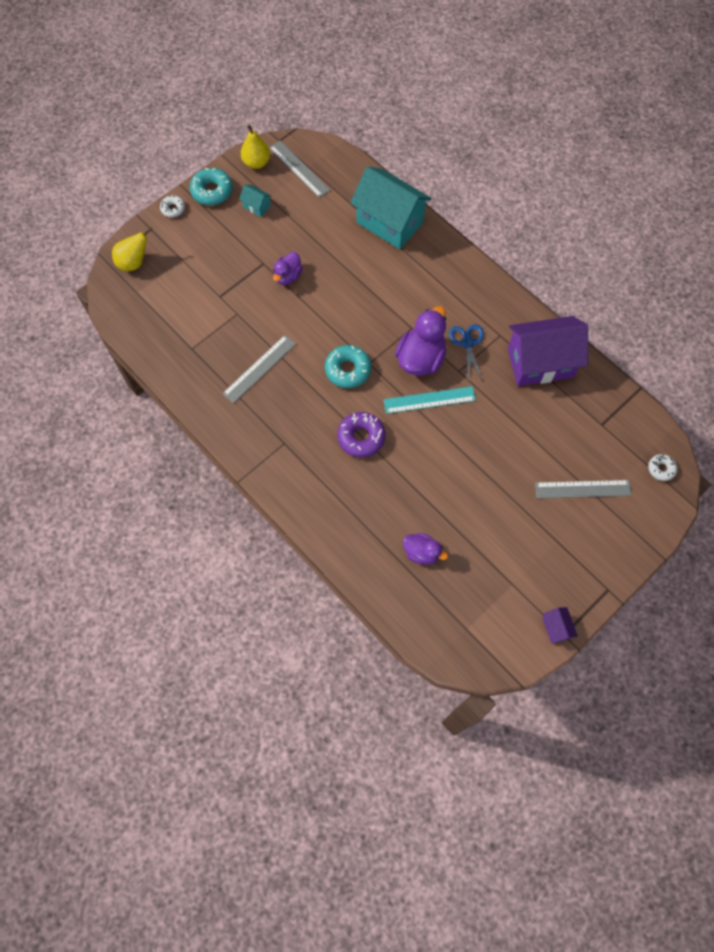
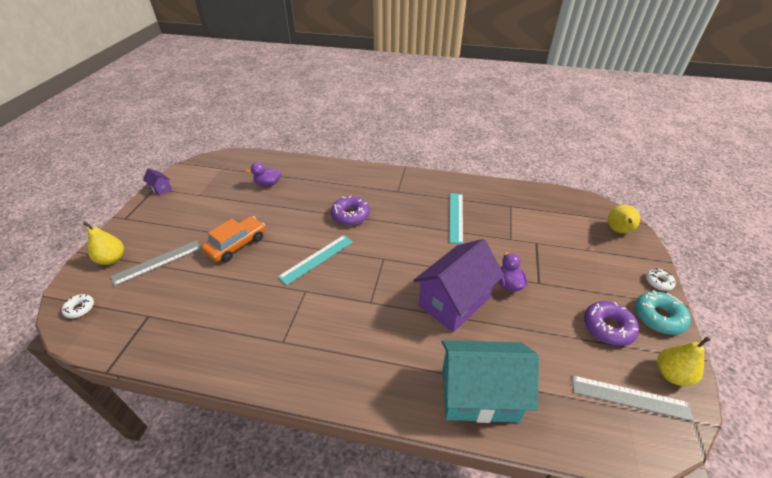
camera: 145 degrees right, 25 degrees down
grey ruler [222,335,296,403] -> turquoise ruler [449,193,463,244]
turquoise house [239,184,272,217] -> purple donut [584,301,639,346]
turquoise donut [325,345,371,388] -> none
purple duck [395,306,447,376] -> none
blue scissors [449,324,484,382] -> none
purple house [508,316,588,386] -> purple house moved to [413,239,504,332]
none -> yellow pear [83,222,124,265]
none -> orange car [201,216,265,262]

